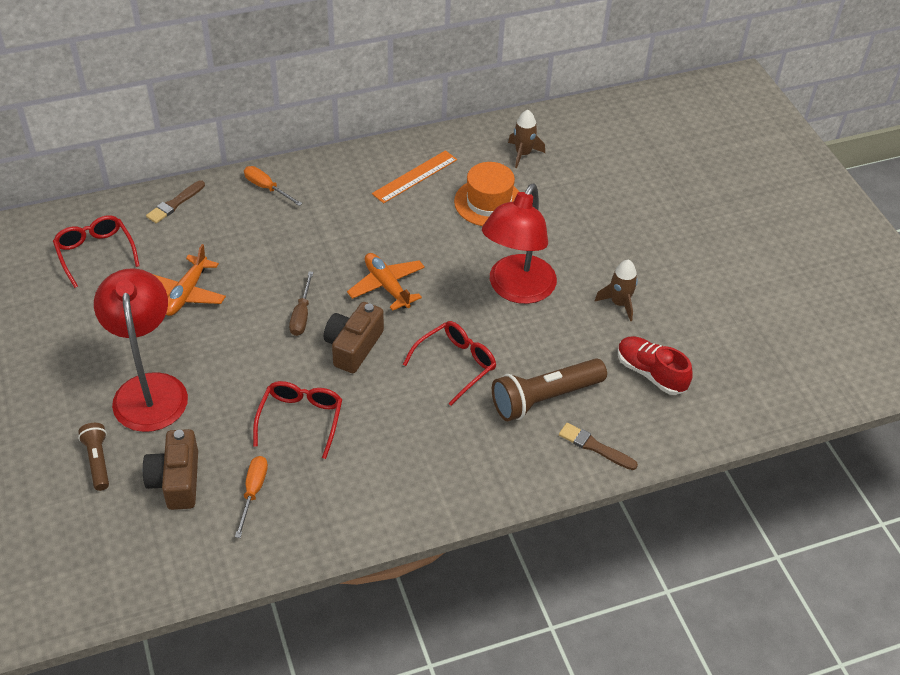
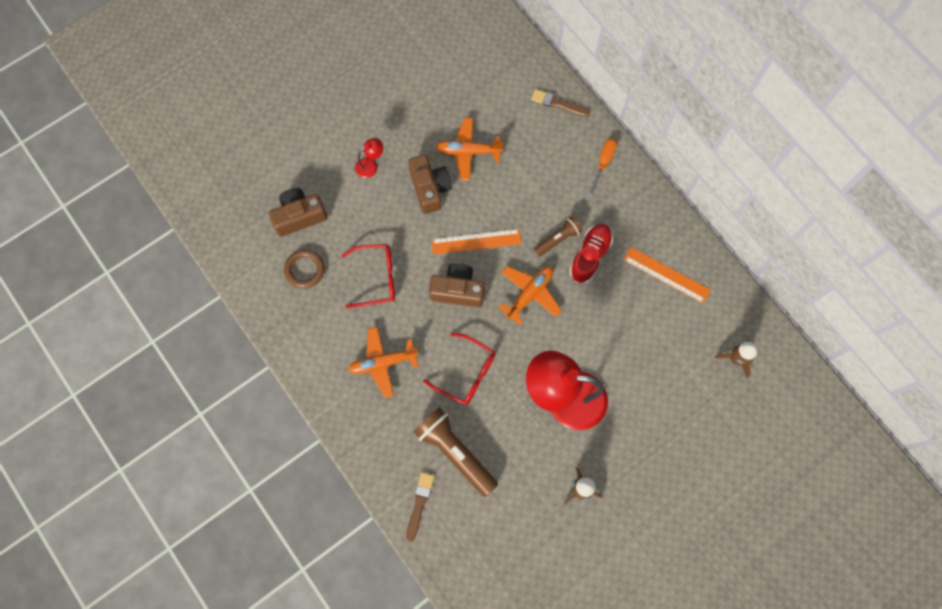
camera: 75 degrees right, 25 degrees up
red glasses [53,215,140,288] -> none
brown flashlight [78,423,109,491] -> brown flashlight moved to [534,216,583,256]
red lamp [94,268,188,432] -> red lamp [355,138,383,178], size x0.40
orange screwdriver [235,456,268,538] -> brown ring [284,250,325,289]
brown screwdriver [289,271,313,336] -> orange ruler [431,229,522,255]
orange hat [454,162,519,226] -> none
red shoe [618,336,693,395] -> red shoe moved to [569,224,613,283]
none -> orange plane [348,327,419,398]
none -> brown camera [408,155,452,214]

